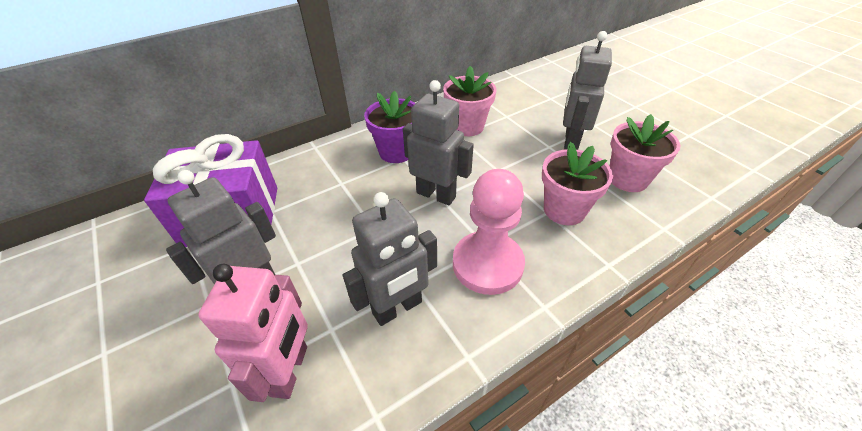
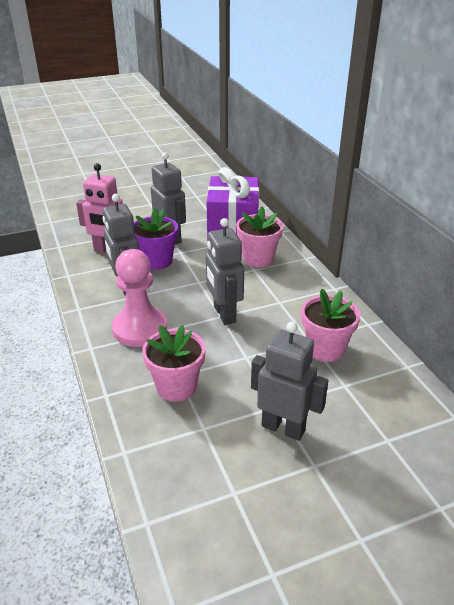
camera: 100 degrees right, 10 degrees down
purple flower pot [364,91,416,163] -> purple flower pot moved to [134,208,178,270]
grey robot [403,80,474,205] -> grey robot turned 120 degrees clockwise [206,218,244,325]
pink flower pot [610,114,680,192] -> pink flower pot moved to [236,206,283,267]

